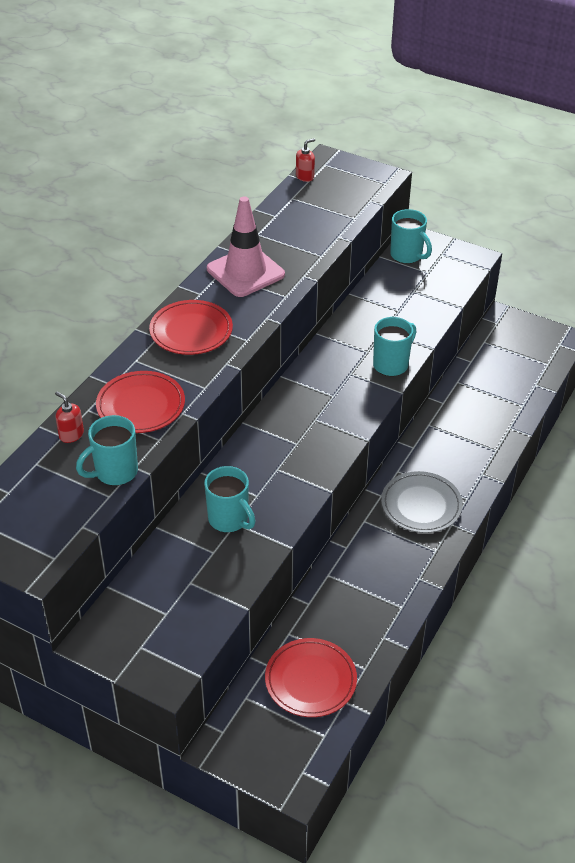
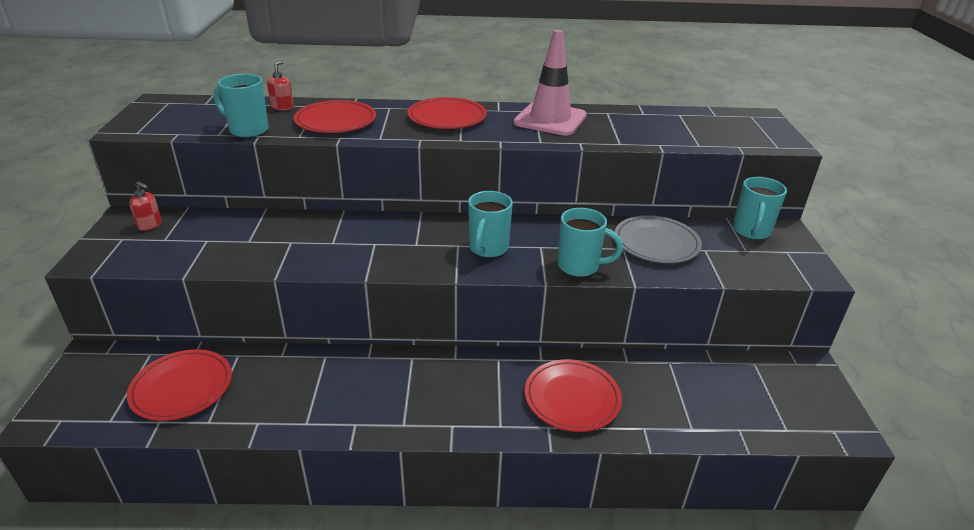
camera: 60 degrees right, 10 degrees down
turquoise mug [204,466,256,532] -> turquoise mug moved to [468,191,513,258]
red soap dispenser [296,138,315,182] -> red soap dispenser moved to [129,182,162,231]
grey plate [381,471,463,533] -> grey plate moved to [615,215,702,263]
none -> red plate [525,359,622,432]

